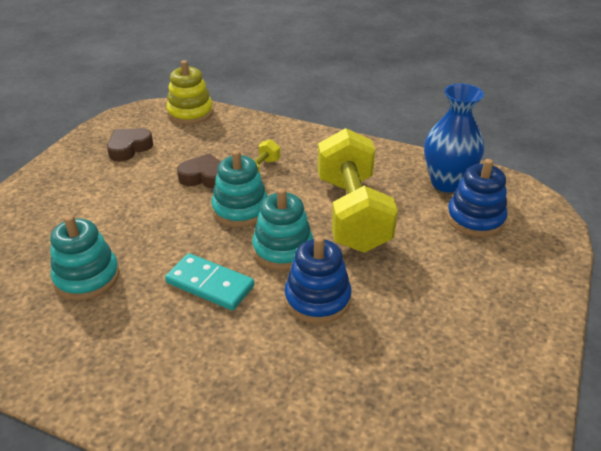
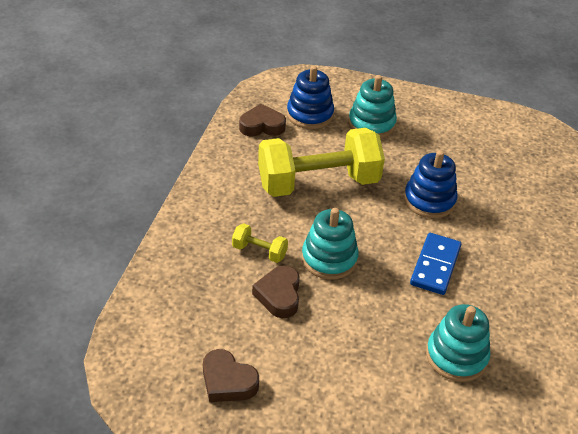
camera: 100 degrees left, 5 degrees up
turquoise domino [165,253,255,310] -> blue domino [410,233,461,295]
yellow stacking toy [166,60,213,125] -> none
turquoise stacking toy [252,188,313,270] -> turquoise stacking toy moved to [348,75,397,138]
blue vase [424,83,484,193] -> brown heart [239,104,286,136]

